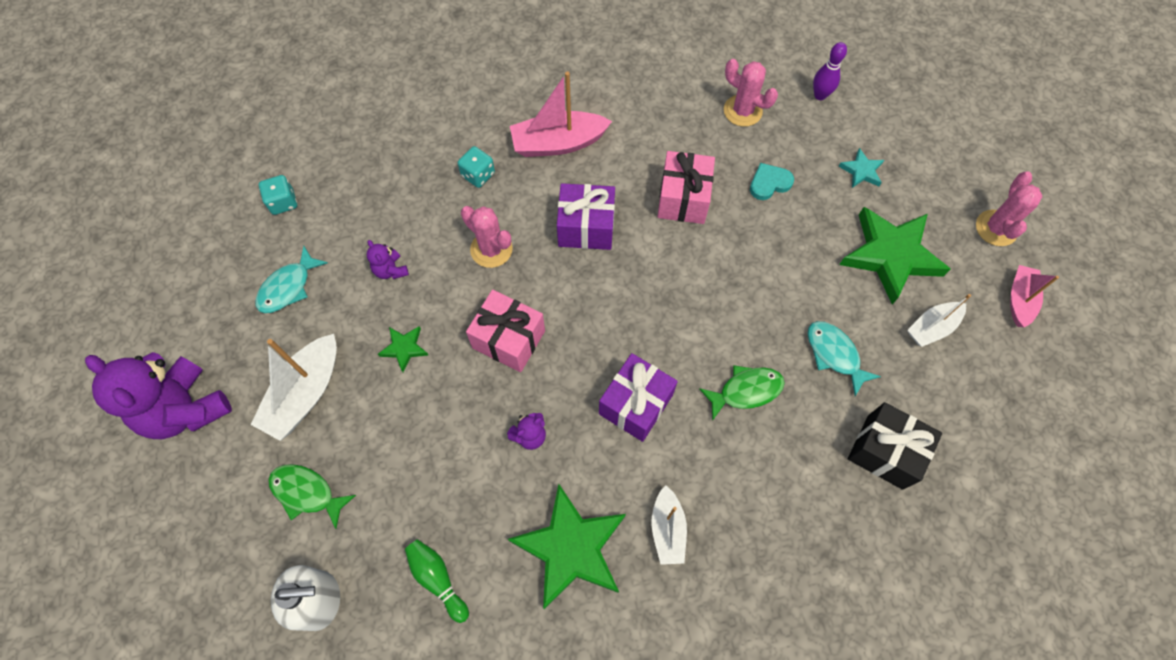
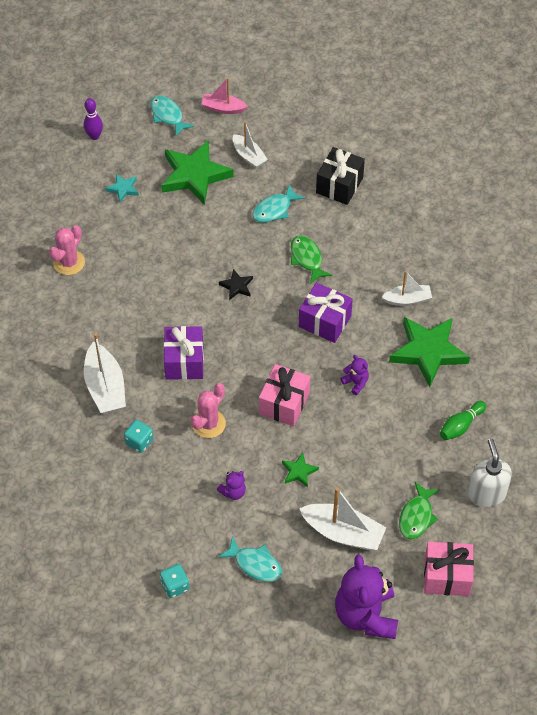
camera: 95 degrees left, 10 degrees down
purple teddy bear [85,352,232,439] -> purple teddy bear turned 135 degrees clockwise [335,555,398,639]
pink boat [510,71,612,157] -> white boat [84,333,126,414]
pink gift [657,151,715,224] -> pink gift moved to [424,542,474,596]
turquoise heart [750,163,794,200] -> none
purple bowling pin [813,42,847,100] -> purple bowling pin moved to [84,98,103,140]
pink cactus [976,171,1042,246] -> turquoise fish [150,96,194,137]
none -> black star [219,269,253,300]

